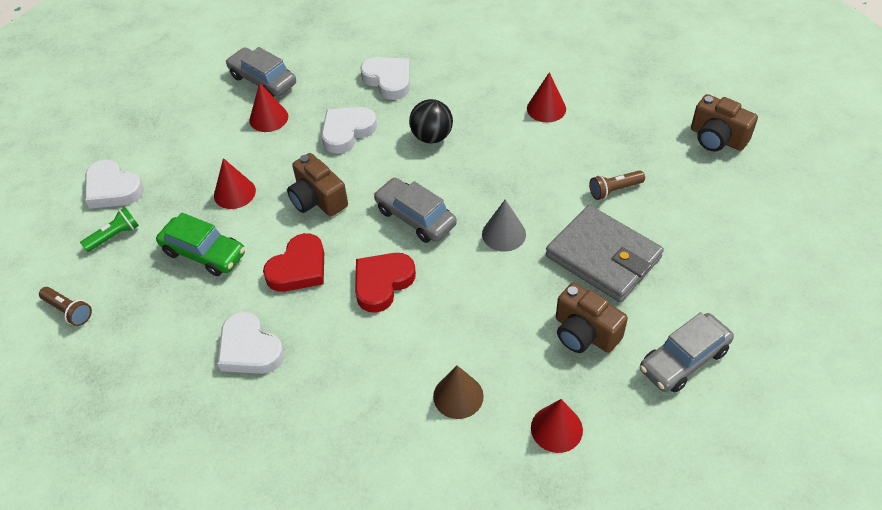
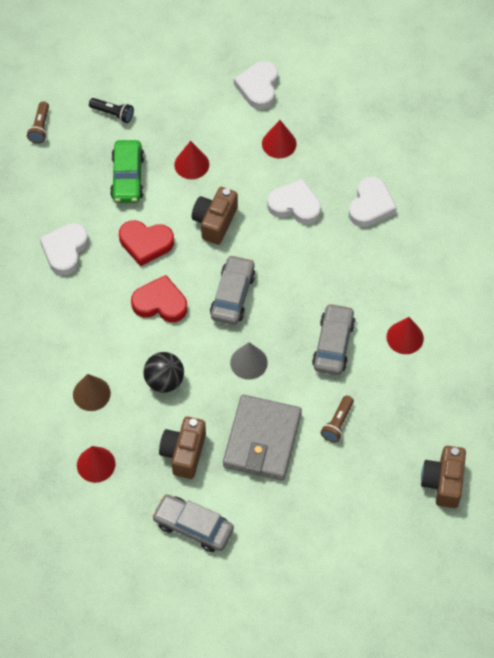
camera: 60 degrees right, 10 degrees up
green flashlight [80,207,139,252] -> black flashlight [89,98,134,123]
white heart [85,160,144,209] -> white heart moved to [234,61,278,109]
grey car [226,47,296,97] -> grey car moved to [312,303,355,375]
black ball [409,99,453,143] -> black ball moved to [143,352,184,393]
brown flashlight [589,170,645,200] -> brown flashlight turned 105 degrees counterclockwise [321,395,354,443]

